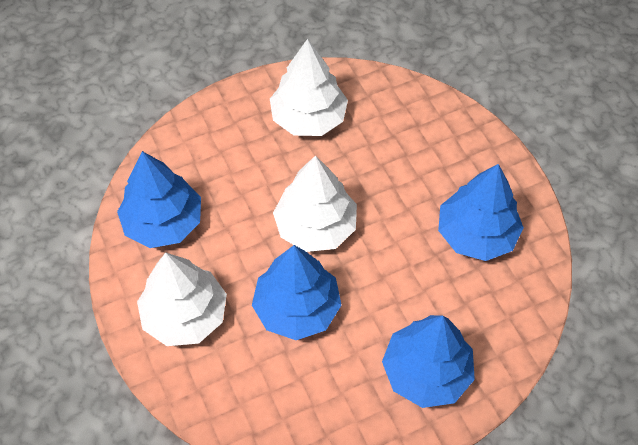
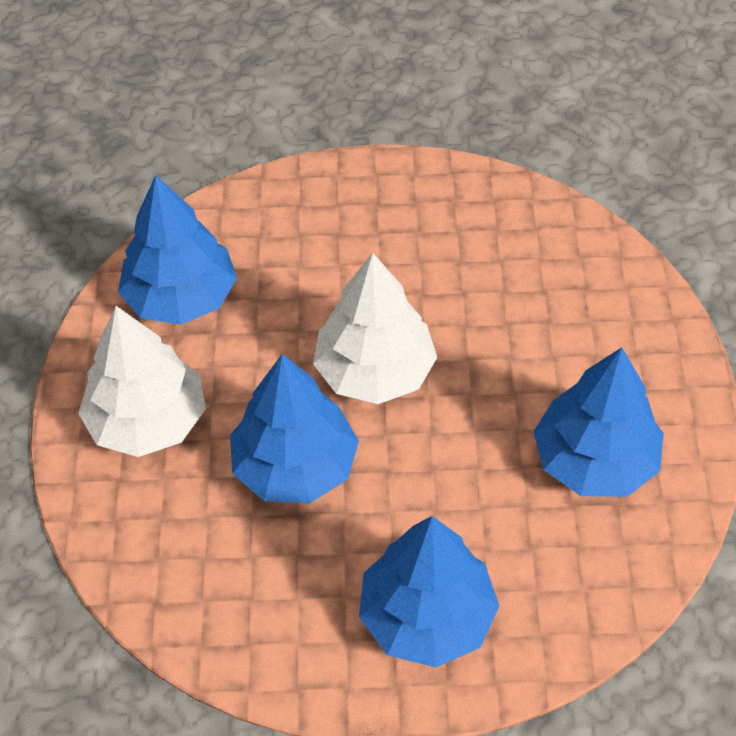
camera: 25 degrees right, 5 degrees down
white tree [270,39,348,136] -> none

